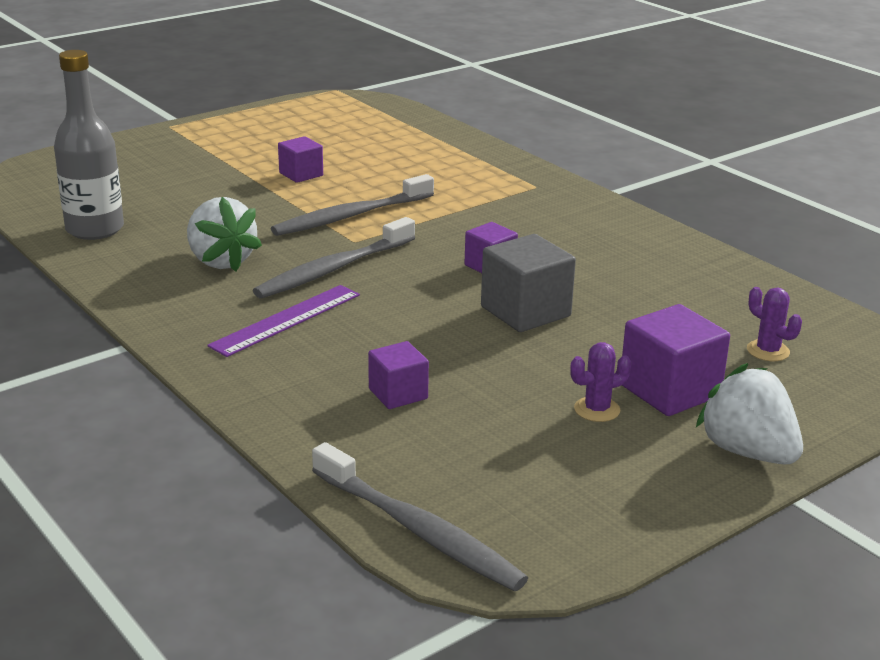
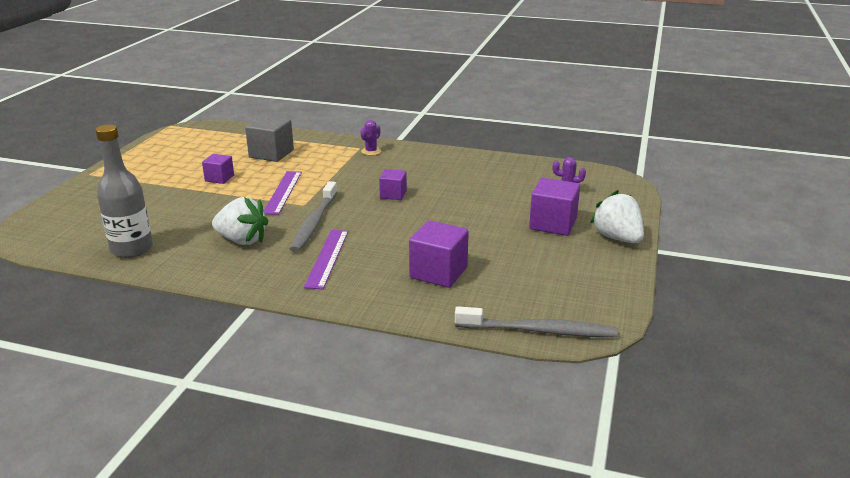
camera: 35 degrees left, 0 degrees up
grey toothbrush [271,174,434,236] -> purple ruler [264,171,302,215]
purple cube [368,341,429,409] -> purple cube [409,220,469,288], size x1.65
grey cube [481,234,576,332] -> grey cube moved to [245,116,294,162]
purple cactus [570,342,632,422] -> purple cactus moved to [360,120,381,155]
white strawberry [696,363,803,464] -> white strawberry turned 45 degrees clockwise [590,190,644,243]

